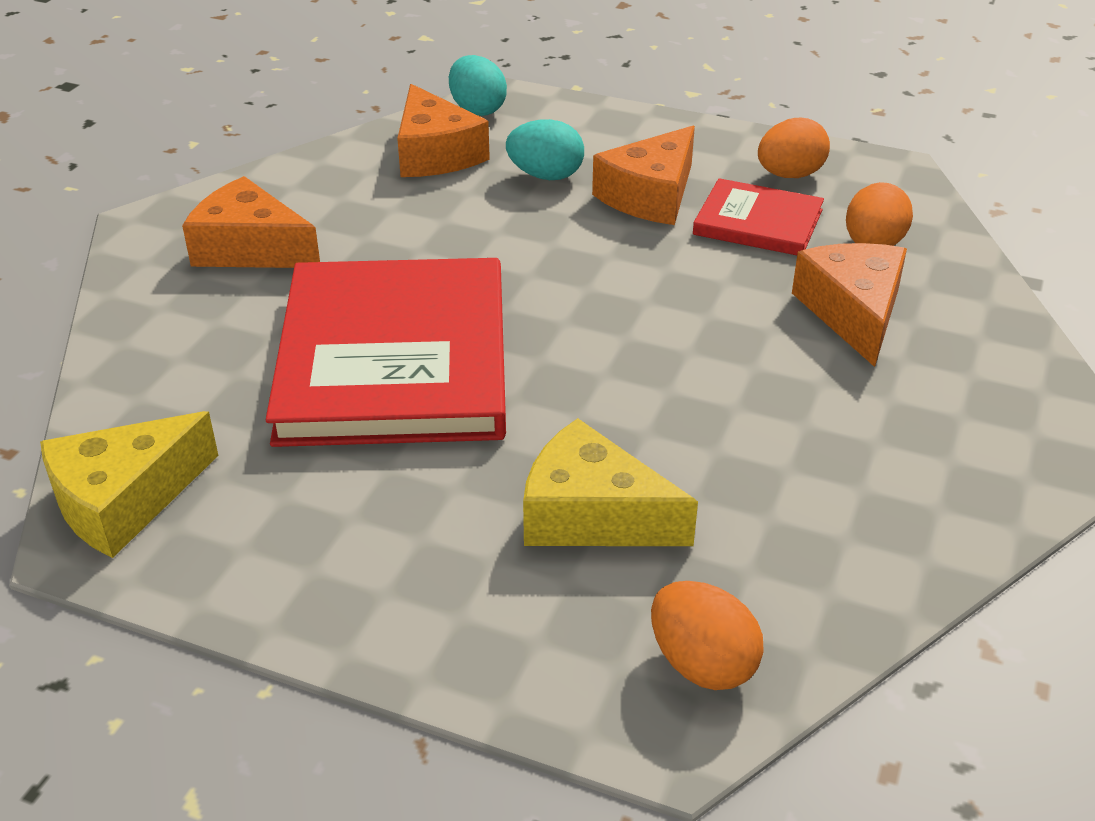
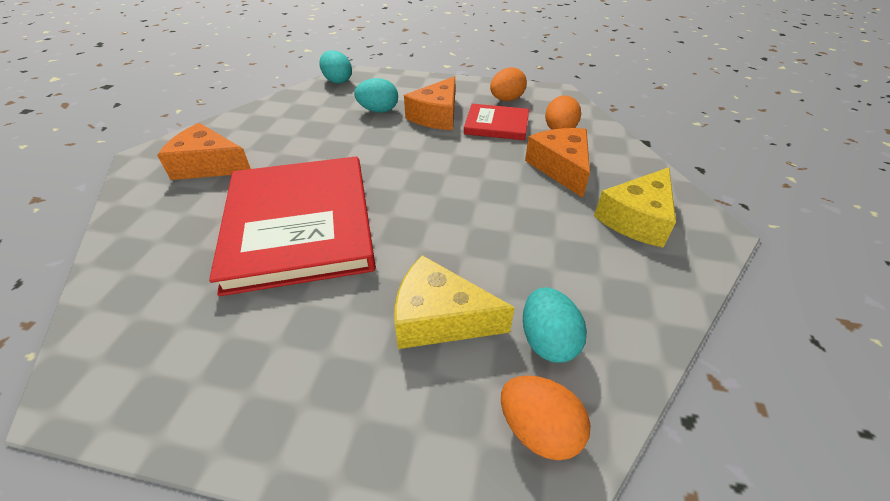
camera: 10 degrees left, 5 degrees up
yellow cheese [40,411,219,558] -> yellow cheese moved to [594,167,676,247]
orange cheese [397,84,490,177] -> none
none -> turquoise egg [523,287,587,362]

